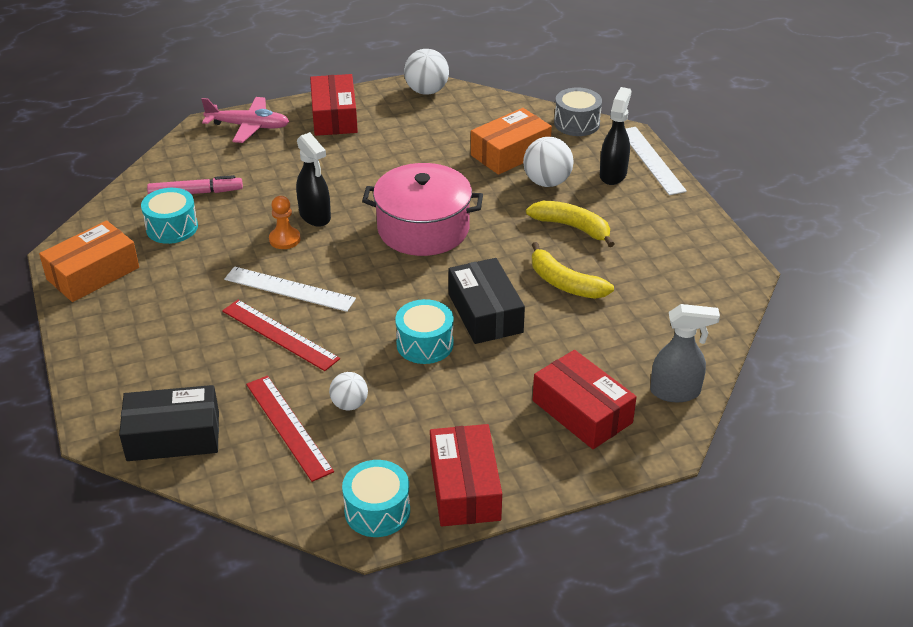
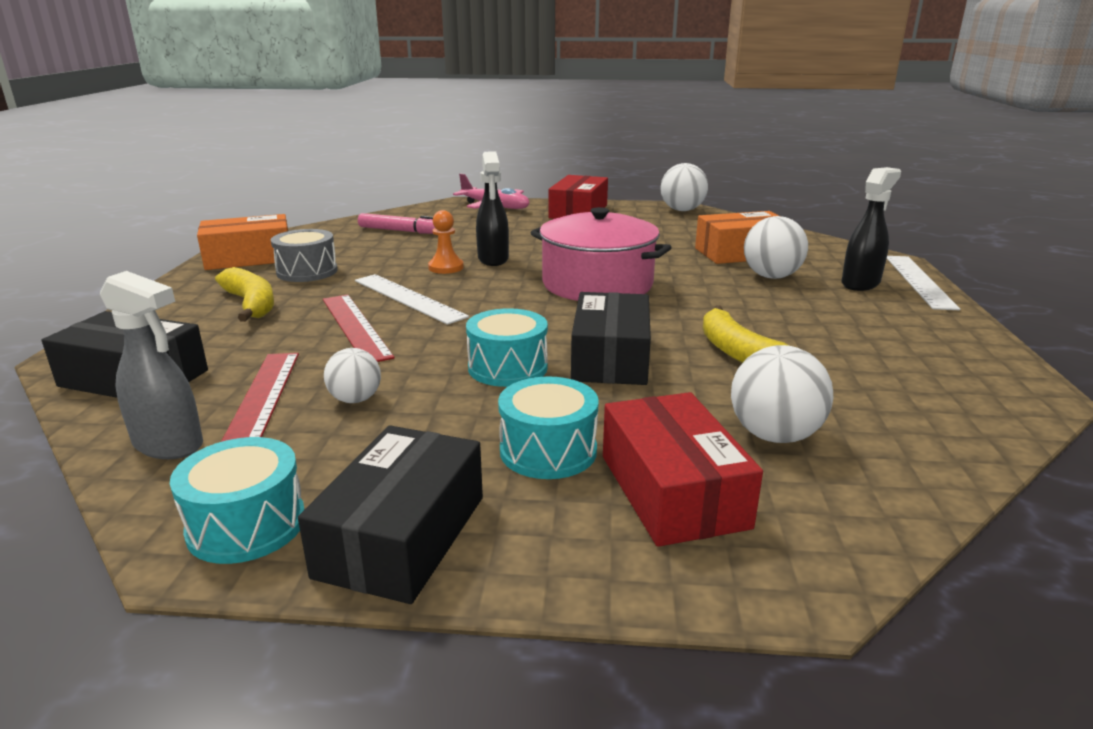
camera: 25 degrees right, 15 degrees down
turquoise drum [141,188,198,244] -> turquoise drum moved to [498,377,599,479]
red box [430,424,502,526] -> black box [298,425,483,604]
yellow banana [526,201,614,247] -> yellow banana moved to [215,267,274,322]
grey drum [554,87,602,136] -> grey drum moved to [271,229,337,282]
grey spray bottle [650,304,720,402] -> grey spray bottle moved to [100,271,203,459]
none -> white ball [731,345,833,443]

